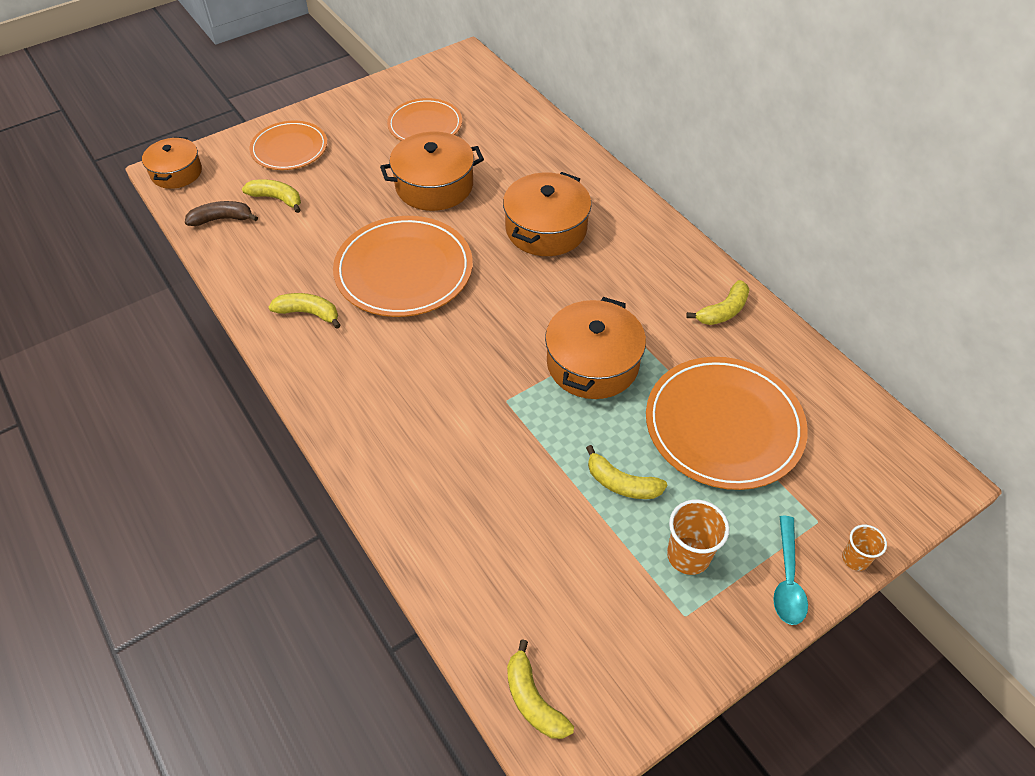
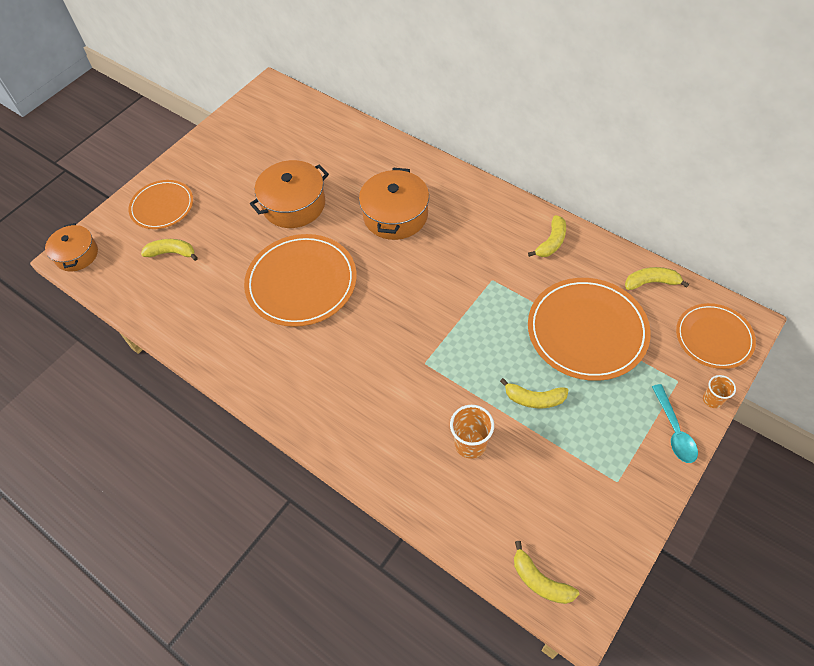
camera: 15 degrees left, 5 degrees up
brown banana [185,201,258,226] -> none
yellow banana [269,293,341,329] -> yellow banana moved to [625,267,689,290]
orange plate [387,98,462,141] -> orange plate moved to [676,303,756,369]
orange pot [545,297,646,399] -> none
orange cup [667,499,730,575] -> orange cup moved to [450,405,494,459]

